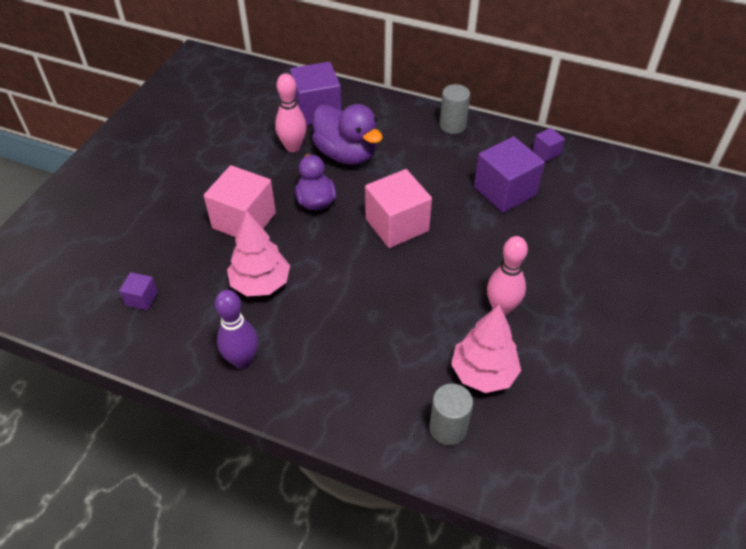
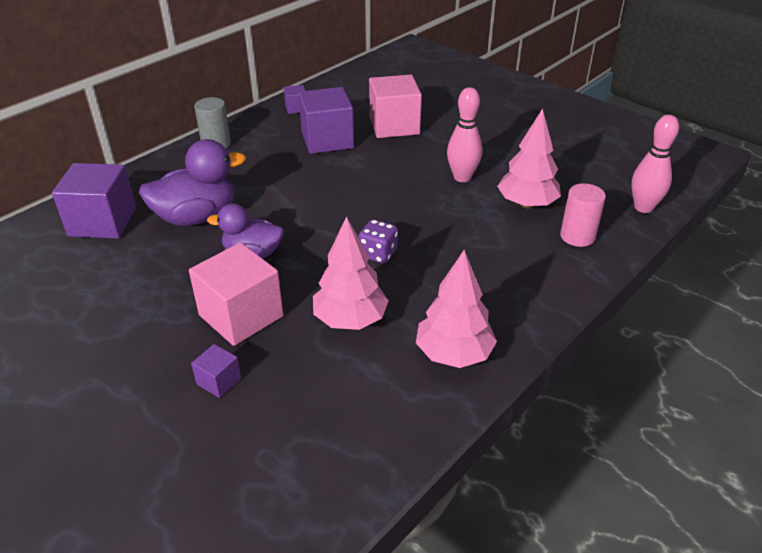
camera: 70 degrees left, 10 degrees down
purple cube [119,272,158,310] -> purple cube moved to [191,344,241,398]
purple bowling pin [215,290,258,369] -> pink tree [416,250,497,368]
pink bowling pin [275,73,307,152] -> pink bowling pin moved to [631,115,679,213]
pink cube [365,169,432,248] -> pink cube moved to [369,75,422,138]
grey cylinder [429,383,473,445] -> pink cylinder [560,183,606,247]
none -> purple dice [359,219,398,264]

